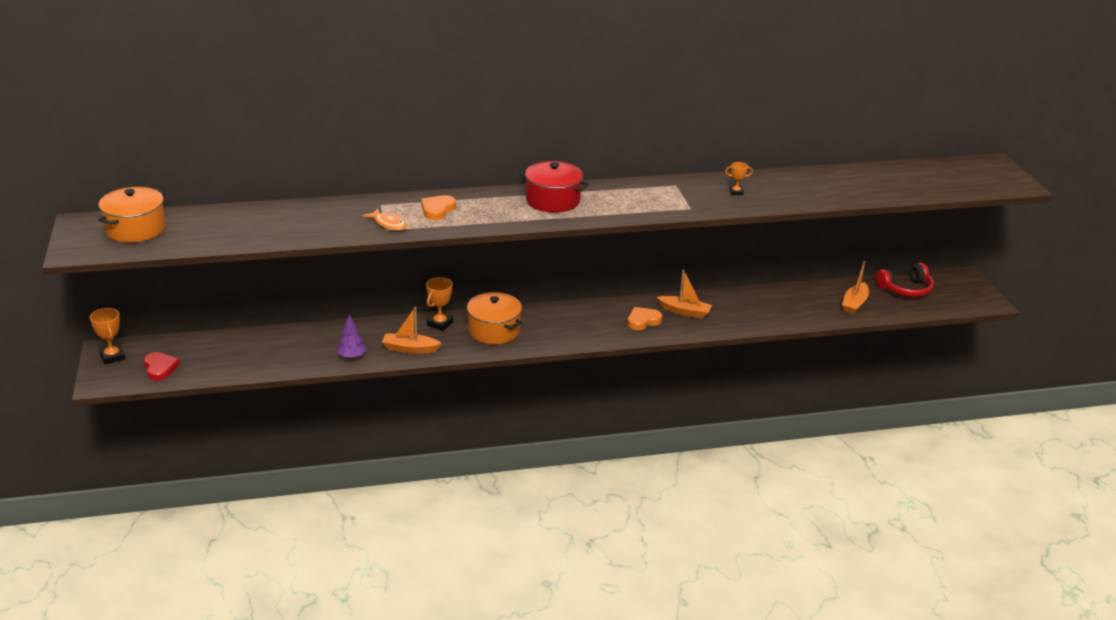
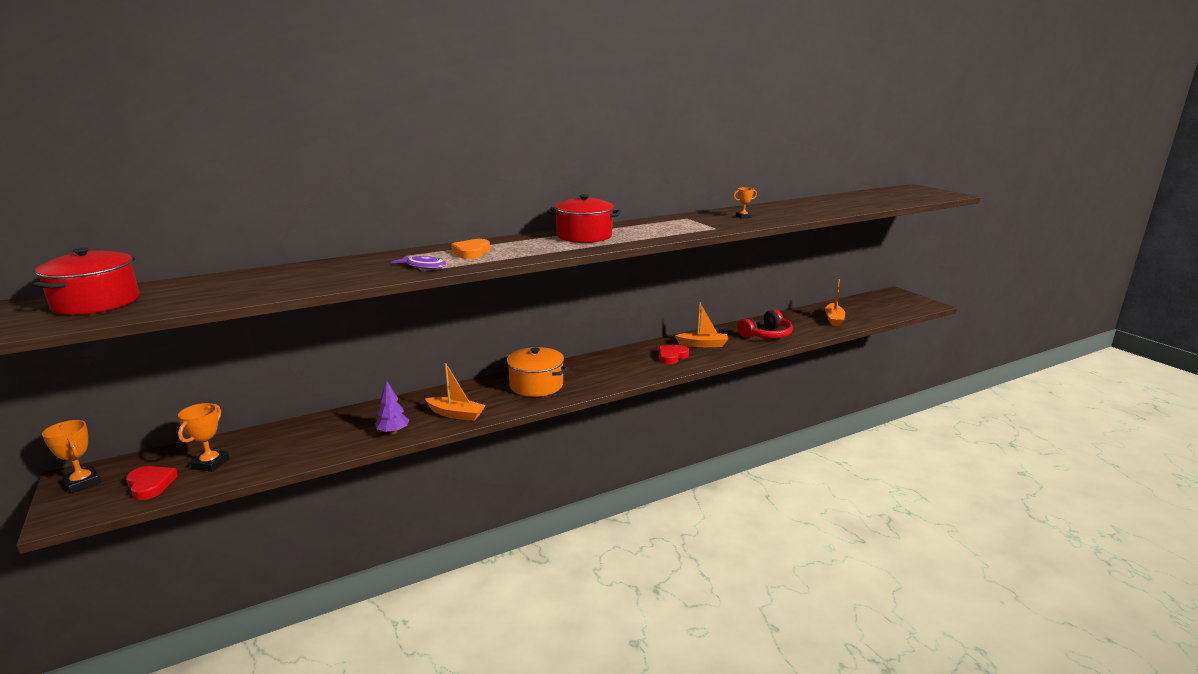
camera: 15 degrees left, 10 degrees down
orange pot [98,187,166,243] -> red pot [33,247,139,315]
orange fish [363,209,407,231] -> purple fish [391,256,446,269]
orange boat [382,307,442,354] -> orange boat turned 150 degrees counterclockwise [425,363,486,421]
orange trophy [426,277,453,331] -> orange trophy moved to [178,403,230,472]
orange heart [628,307,662,330] -> red heart [659,345,689,364]
red headphones [876,263,934,297] -> red headphones moved to [738,309,793,338]

